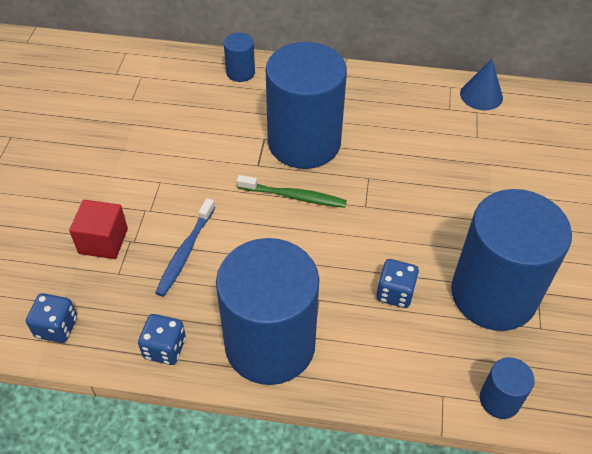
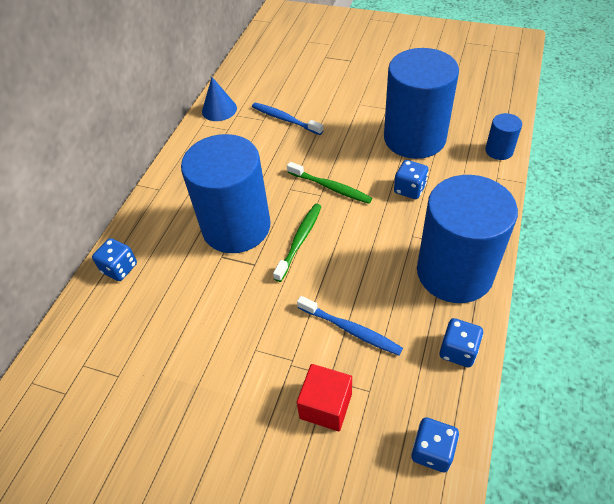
camera: 75 degrees left, 0 degrees up
blue cylinder [224,33,255,82] -> blue dice [92,238,137,281]
none -> blue toothbrush [252,103,323,135]
none -> green toothbrush [287,162,372,204]

